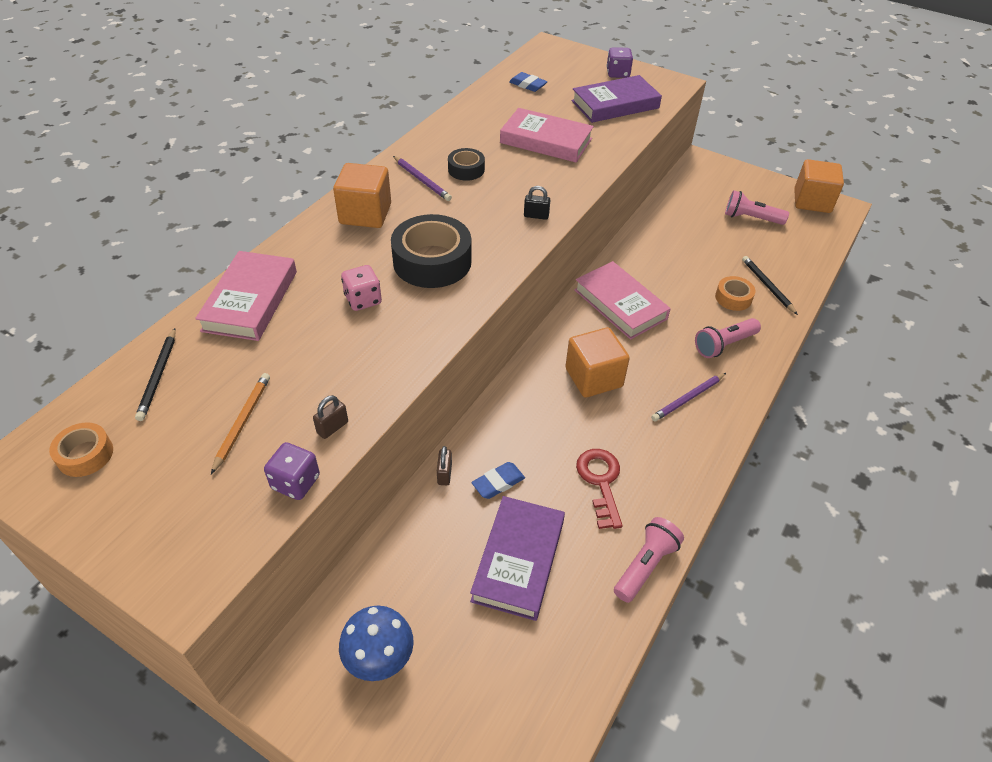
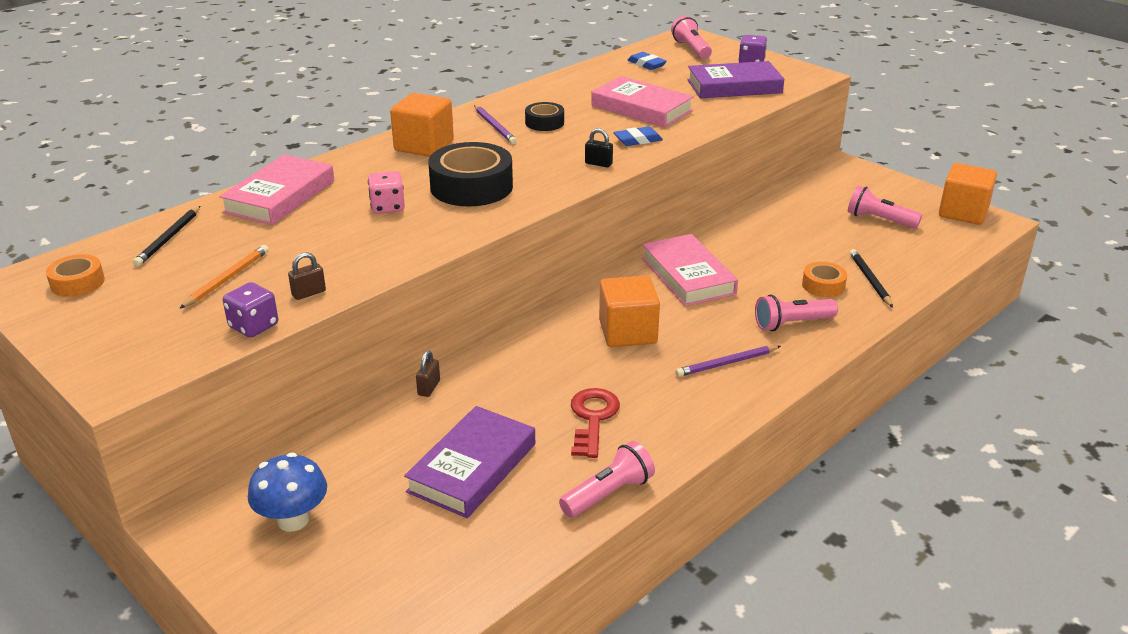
camera: 15 degrees right, 15 degrees down
blue eraser [471,462,525,499] -> blue eraser moved to [614,126,663,146]
none -> pink flashlight [671,16,712,59]

